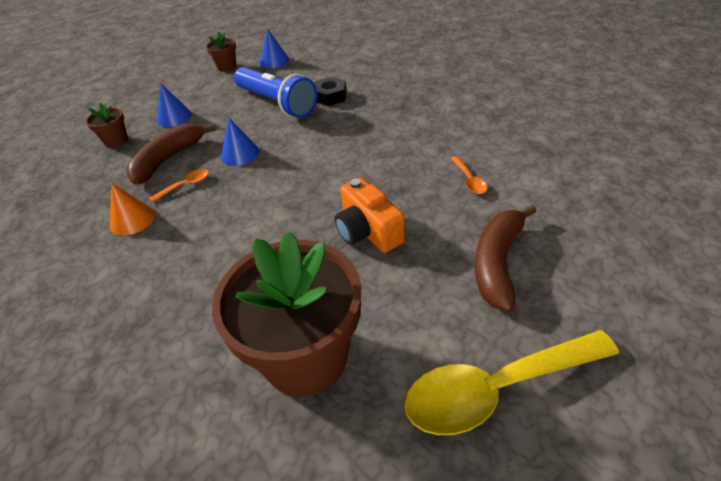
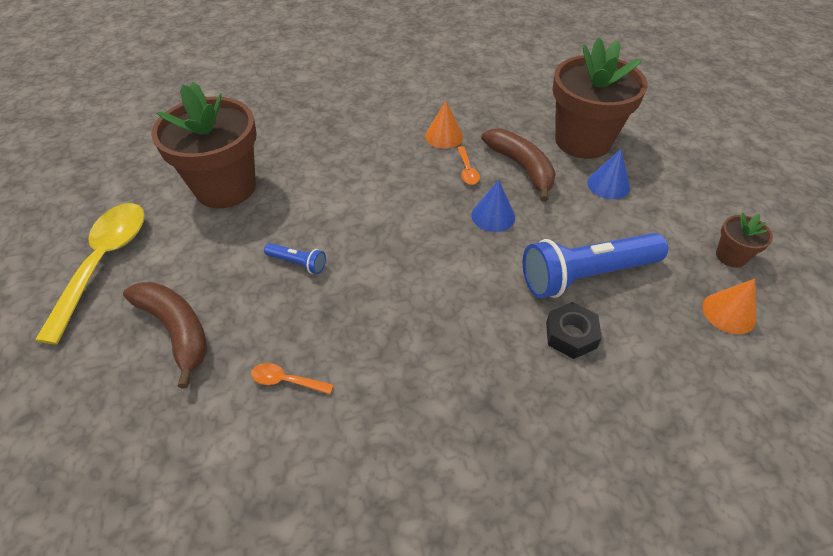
camera: 115 degrees right, 5 degrees up
brown flower pot [85,103,128,148] -> brown flower pot [552,38,648,159], size x2.29
blue cone [260,29,289,68] -> orange cone [703,279,756,334]
orange camera [335,178,405,253] -> blue flashlight [264,243,326,274]

